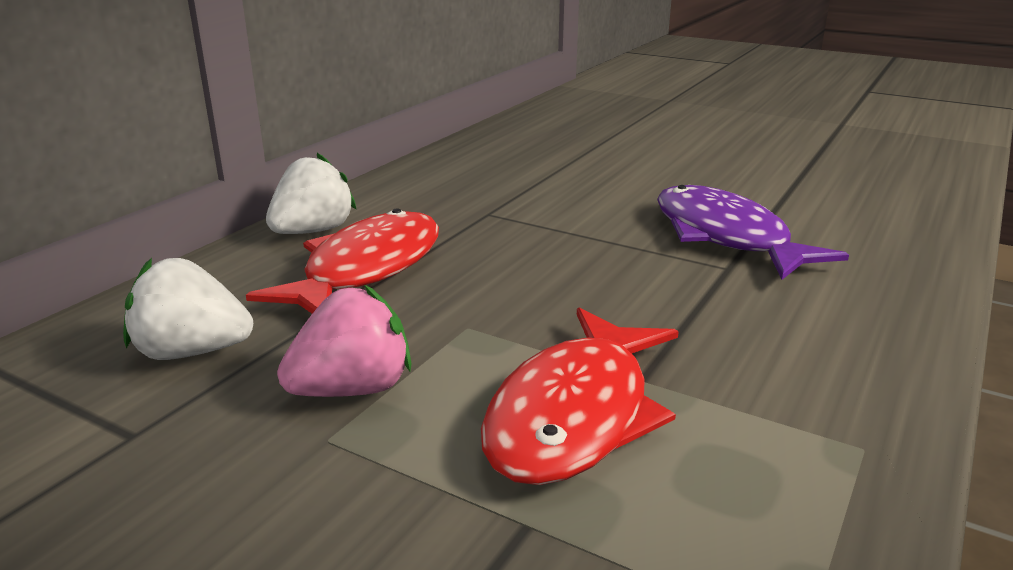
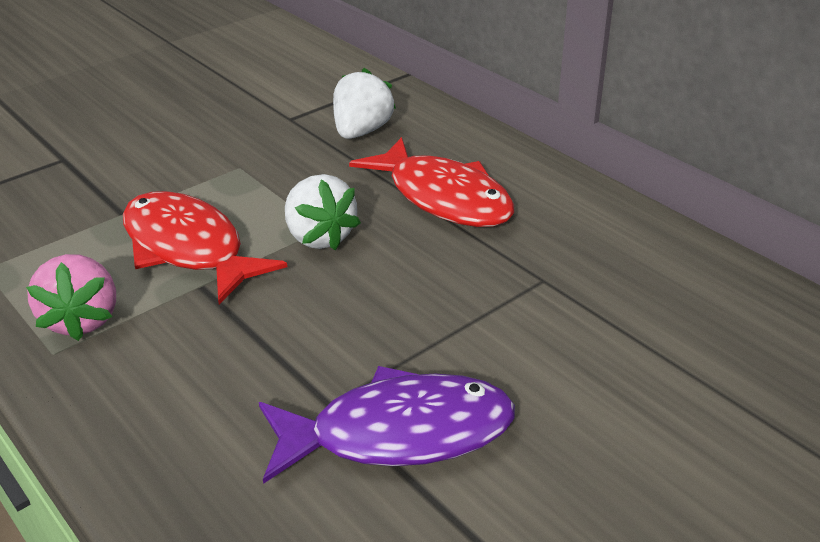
camera: 110 degrees right, 10 degrees up
white strawberry [266,153,356,234] -> white strawberry moved to [285,174,361,250]
pink strawberry [277,285,412,397] -> pink strawberry moved to [26,254,116,341]

